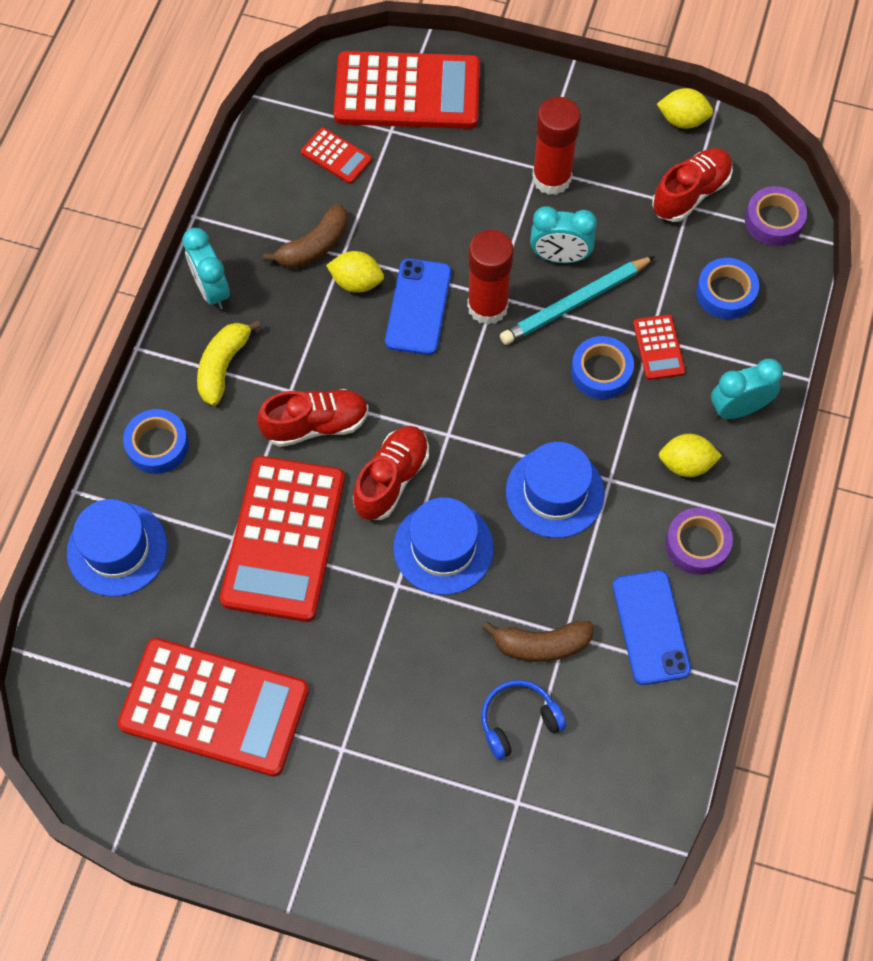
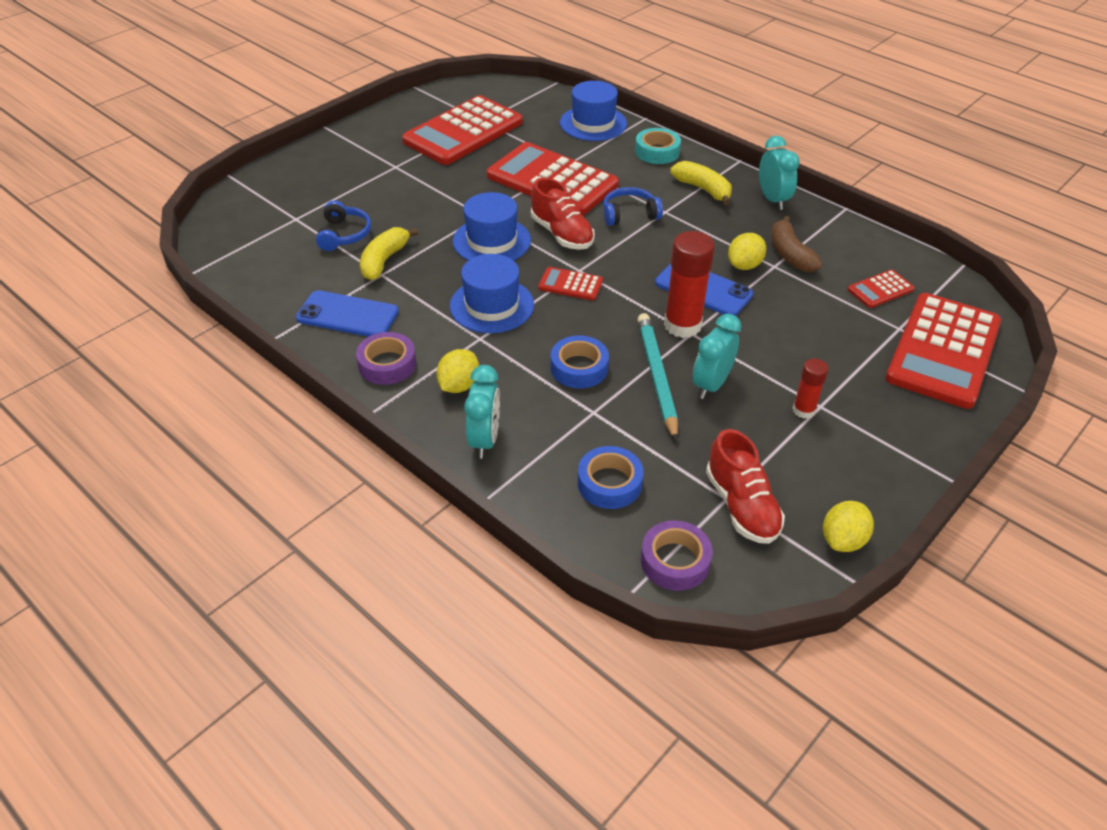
camera: 115 degrees right, 20 degrees down
blue tape [123,409,189,474] -> turquoise tape [635,128,681,164]
turquoise clock [182,228,230,309] -> turquoise clock turned 75 degrees clockwise [759,136,800,210]
red shoe [257,389,369,447] -> blue headphones [603,187,663,226]
brown banana [482,621,594,662] -> yellow banana [360,227,418,280]
red glue stick [532,97,581,195] -> red glue stick [792,358,829,419], size x0.55
red calculator [633,314,685,380] -> red calculator moved to [538,267,603,300]

